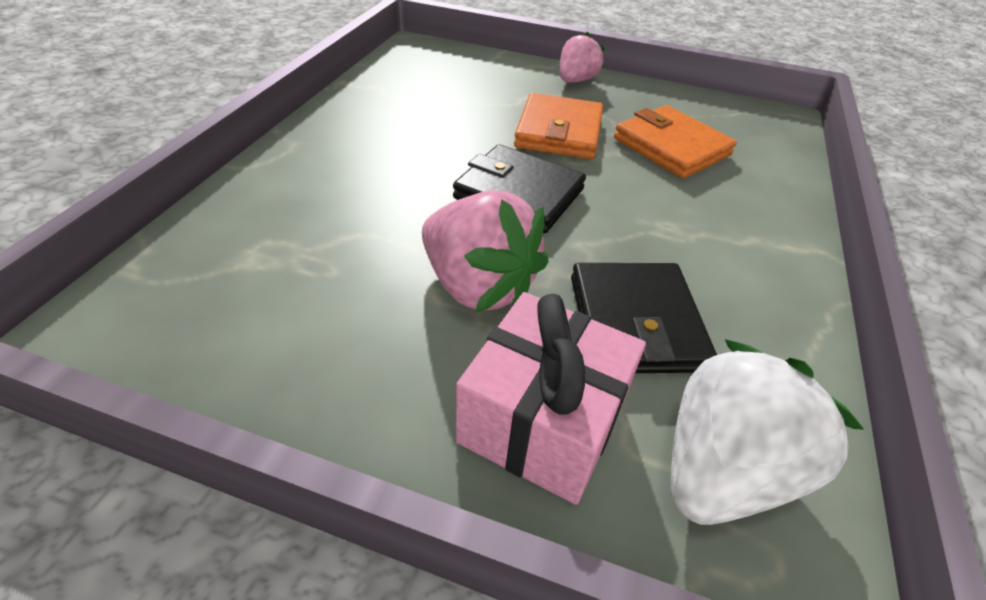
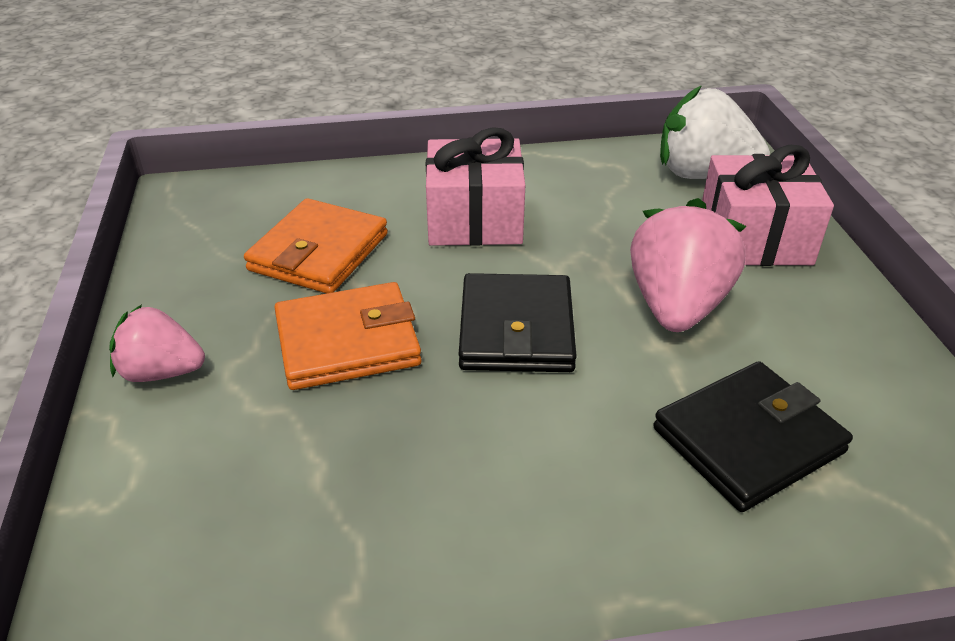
camera: 115 degrees left, 5 degrees down
black wallet [571,263,717,373] -> black wallet moved to [653,361,853,512]
none -> pink gift [426,127,525,246]

